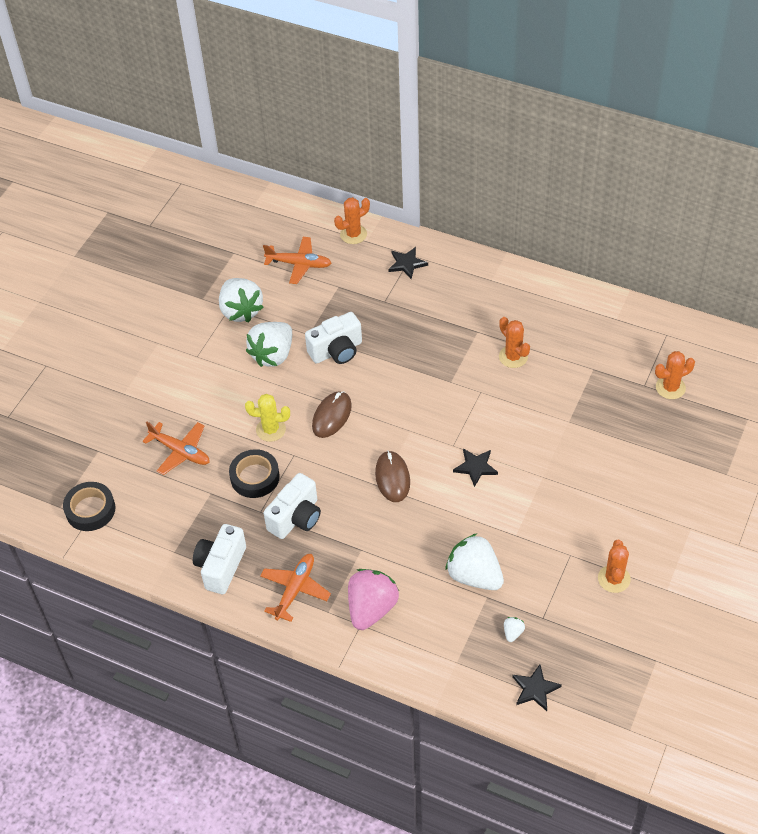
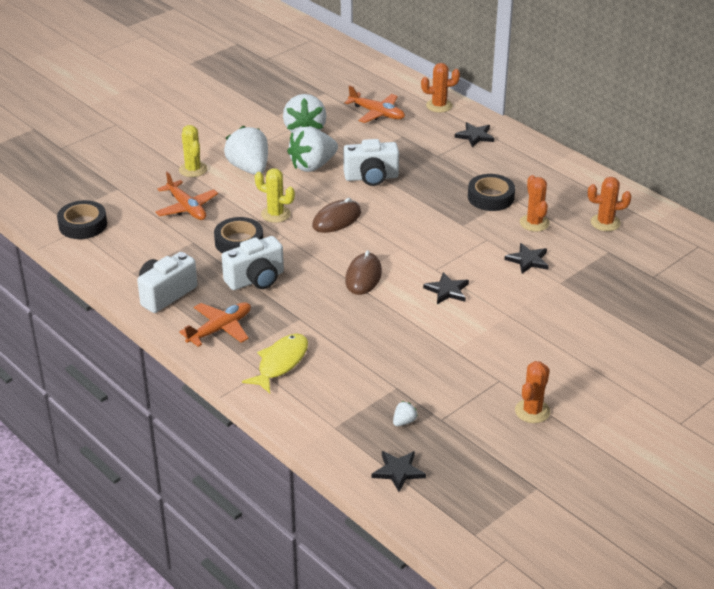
camera: 20 degrees right, 15 degrees down
pink strawberry [348,569,399,630] -> yellow fish [242,334,308,393]
white strawberry [445,533,504,590] -> white strawberry moved to [224,126,268,175]
orange cactus [655,351,695,399] -> orange cactus moved to [588,177,632,231]
none -> yellow cactus [179,125,207,177]
none -> black tape [468,174,515,211]
none -> black star [504,243,549,274]

